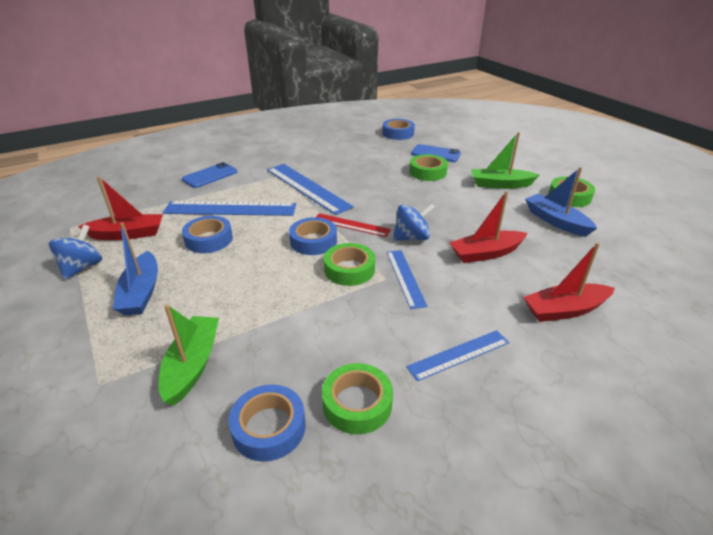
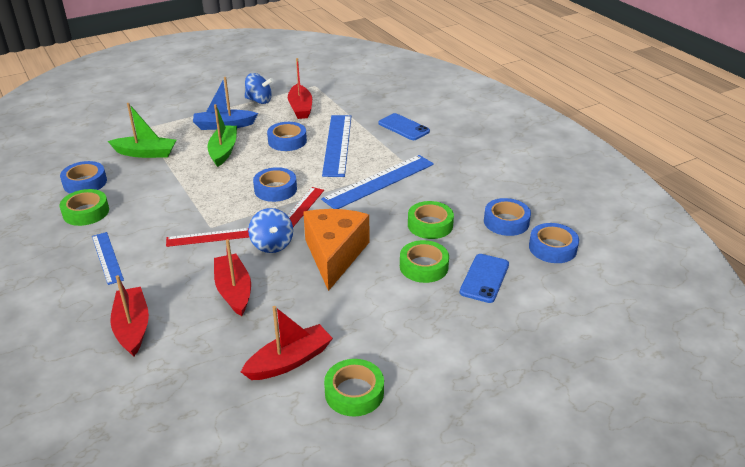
camera: 90 degrees right, 0 degrees up
green tape [324,243,375,286] -> green tape moved to [408,201,454,239]
blue ruler [387,250,428,309] -> red ruler [166,228,249,247]
green boat [471,132,539,189] -> green boat moved to [208,104,237,167]
blue boat [525,167,597,237] -> red boat [241,306,333,380]
none -> orange cheese [303,209,369,291]
none -> blue tape [484,198,531,236]

